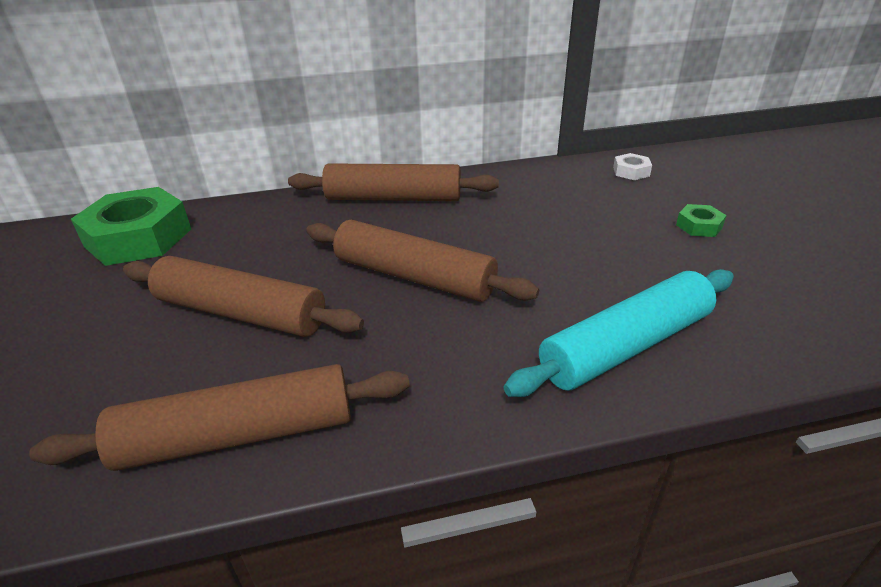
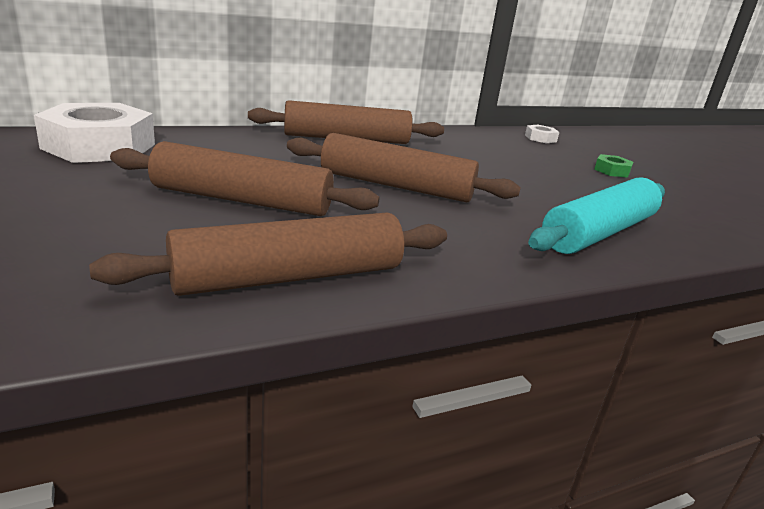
camera: 15 degrees left, 10 degrees down
green nut [71,187,191,266] -> white nut [34,103,155,163]

